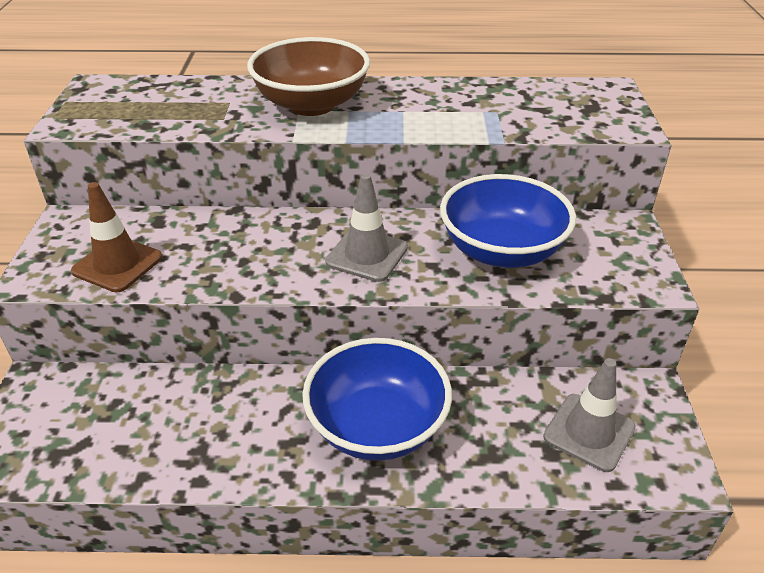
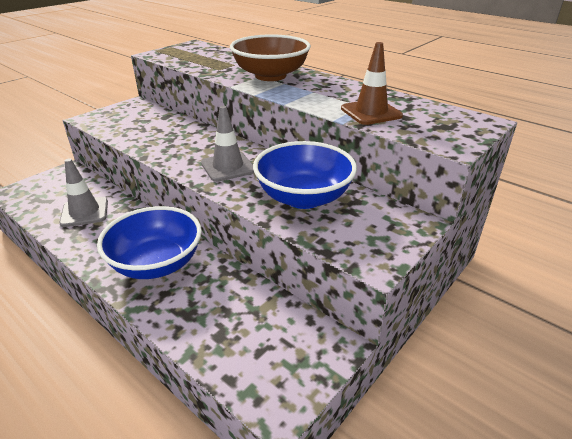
camera: 40 degrees right, 5 degrees down
brown traffic cone [71,182,163,292] -> brown traffic cone moved to [341,42,403,125]
grey traffic cone [543,358,636,472] -> grey traffic cone moved to [59,159,108,227]

